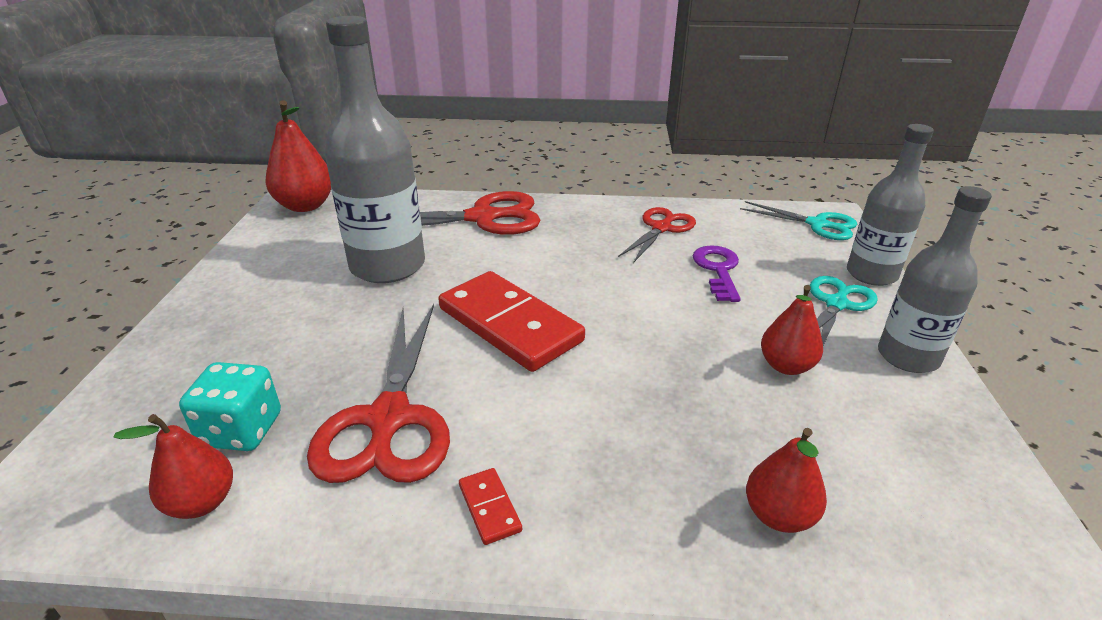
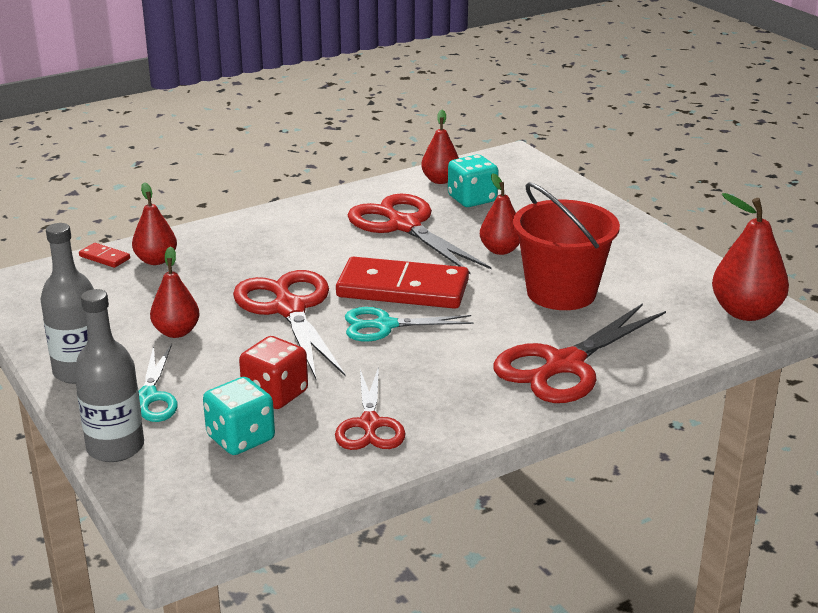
camera: 145 degrees right, 5 degrees down
grey bottle [324,16,425,283] -> red bucket [513,182,620,310]
red domino [459,468,522,545] -> red domino moved to [79,243,130,268]
purple key [693,245,741,302] -> red dice [239,336,308,409]
turquoise scissors [740,201,857,240] -> turquoise scissors moved to [345,307,474,342]
none -> turquoise dice [203,377,275,455]
none -> red scissors [233,270,346,379]
none -> red pear [480,173,520,255]

